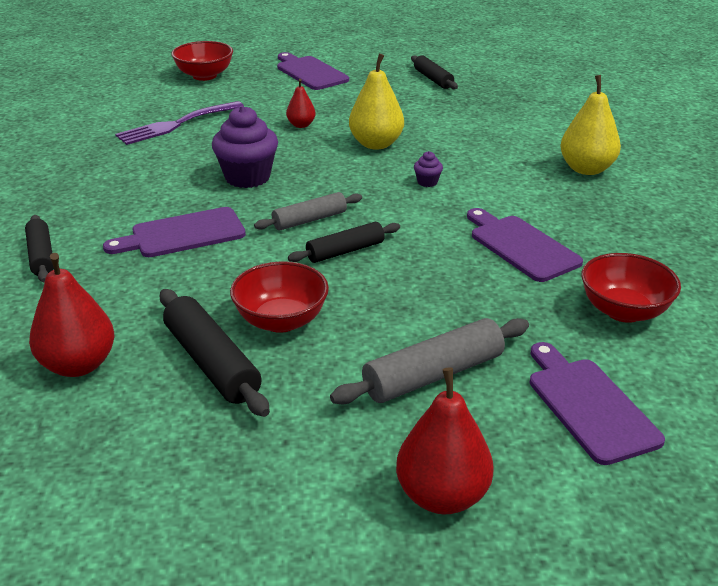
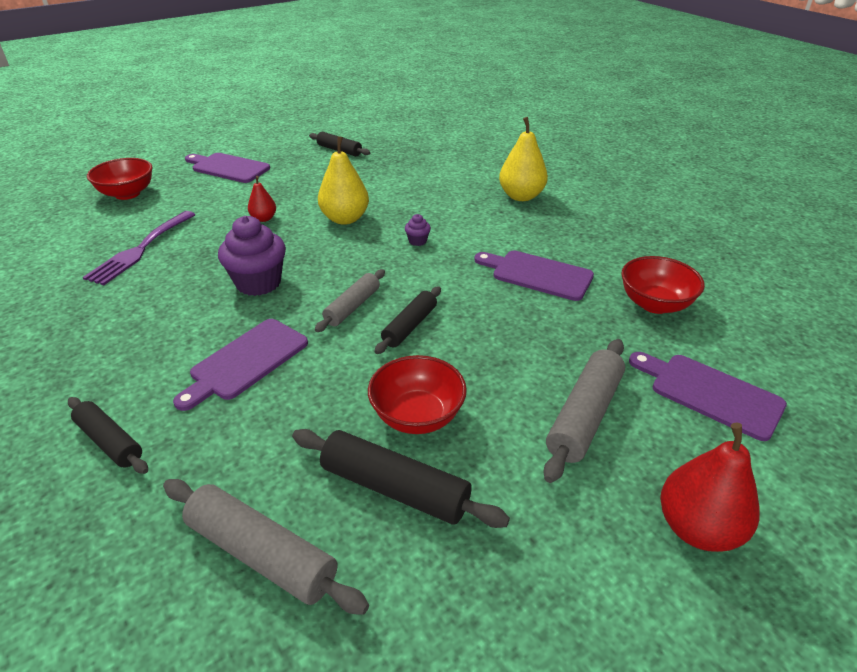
camera: 30 degrees left, 5 degrees up
red pear [29,253,114,377] -> grey rolling pin [163,479,369,615]

